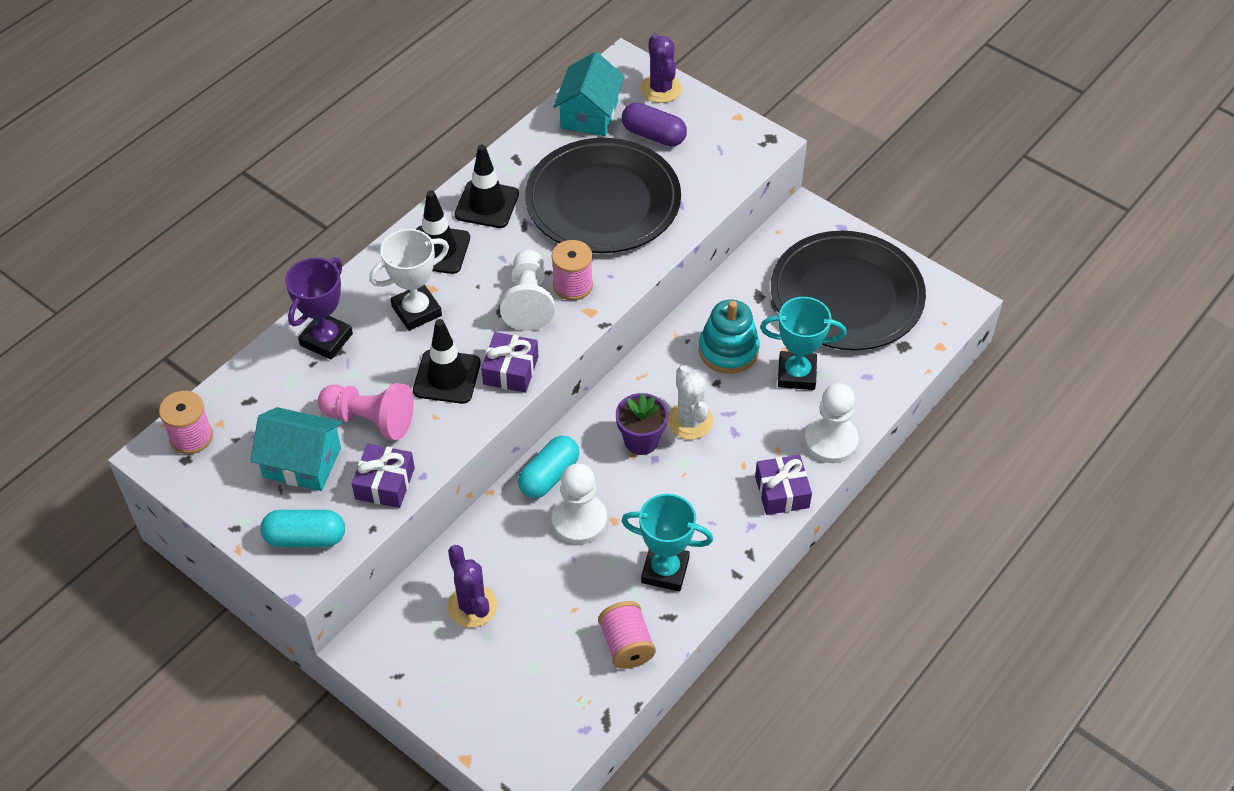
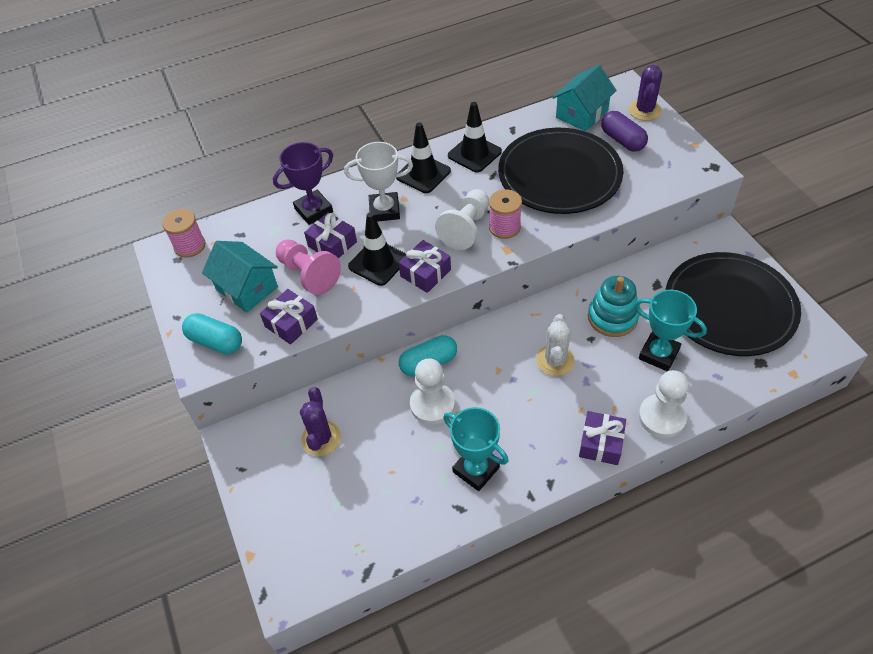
camera: 30 degrees right, 0 degrees up
pink spool [598,601,656,669] -> none
purple flower pot [616,393,668,455] -> none
none -> purple gift [304,212,357,259]

